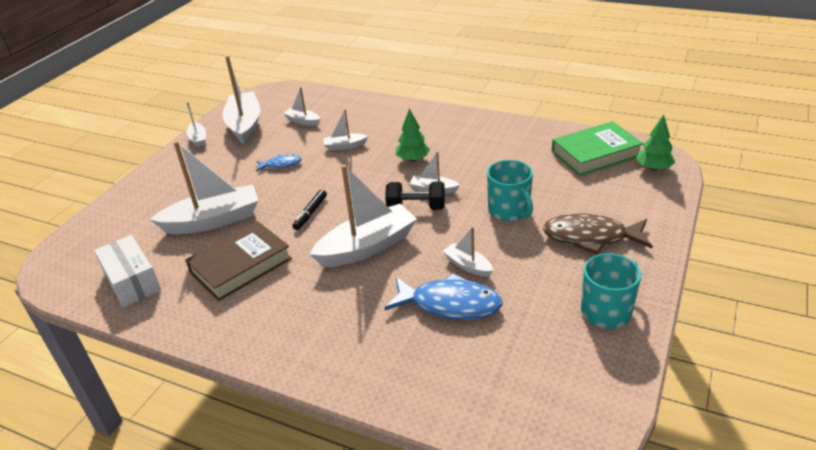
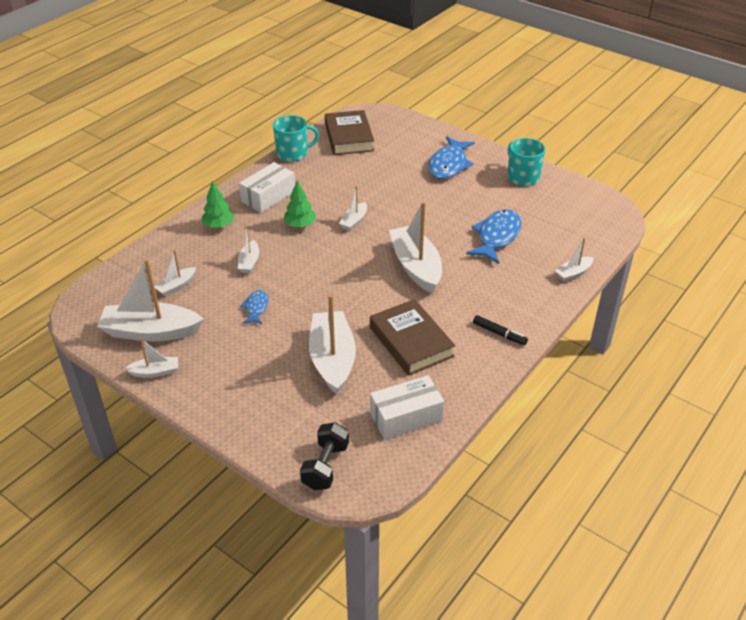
camera: 80 degrees left, 5 degrees up
black marker [292,190,327,230] -> black marker moved to [473,315,528,345]
black dumbbell [385,182,445,210] -> black dumbbell moved to [300,422,349,490]
white boat [443,227,493,277] -> white boat moved to [555,238,594,282]
turquoise mug [487,160,533,221] -> turquoise mug moved to [273,115,319,162]
brown fish [543,214,653,255] -> blue fish [428,136,475,179]
green book [552,121,644,176] -> brown book [325,110,374,155]
green tree [636,115,675,171] -> green tree moved to [202,181,234,228]
none -> white box [239,162,295,213]

